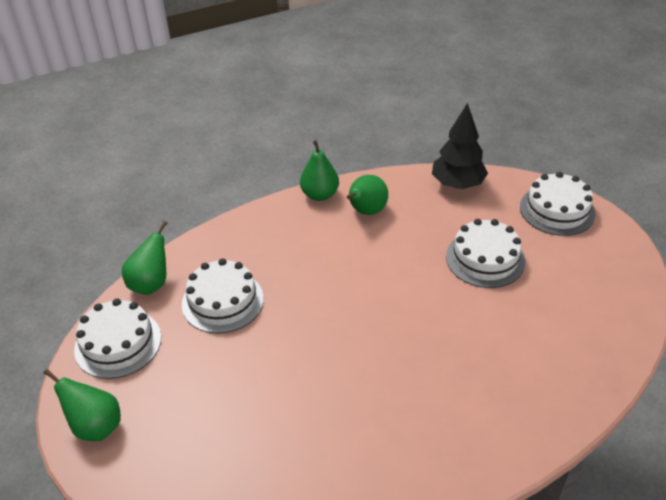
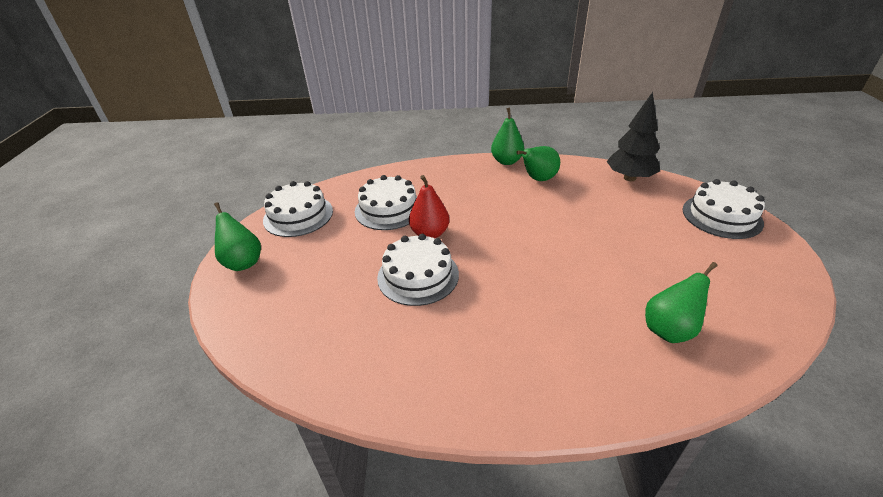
camera: 25 degrees right, 5 degrees down
green pear [122,221,168,295] -> green pear moved to [645,262,718,343]
white cake [446,219,525,288] -> white cake moved to [377,234,459,306]
none -> red pear [409,175,449,238]

